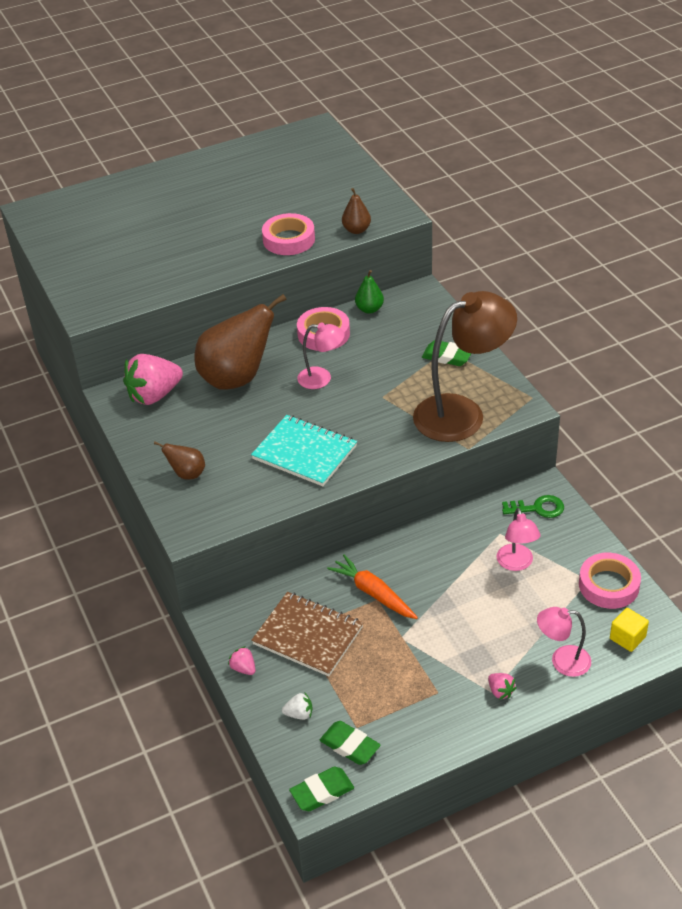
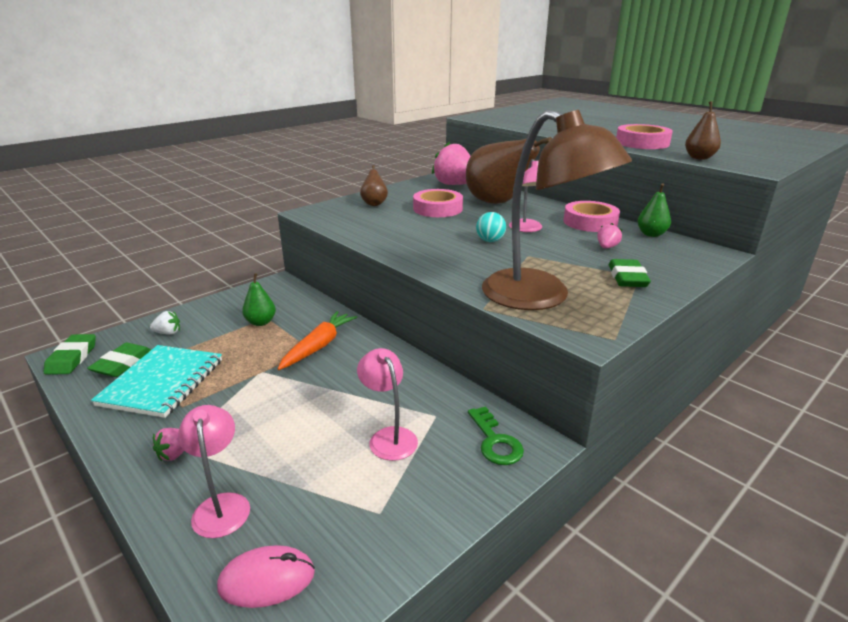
camera: 70 degrees right, 15 degrees down
pink strawberry [228,646,255,675] -> pink strawberry moved to [597,223,622,249]
turquoise notebook [251,415,357,486] -> turquoise notebook moved to [91,345,222,418]
brown notebook [251,592,363,676] -> green pear [242,273,276,326]
white strawberry [282,693,312,720] -> white strawberry turned 75 degrees counterclockwise [150,311,180,335]
green eraser [289,767,354,811] -> green eraser turned 45 degrees clockwise [44,334,96,375]
pink lamp [497,508,541,571] -> pink lamp turned 90 degrees clockwise [357,348,418,461]
pink tape [579,553,641,609] -> pink tape moved to [413,189,463,217]
yellow cube [610,608,649,652] -> pink mouse [217,545,315,608]
none -> turquoise ball [476,212,506,242]

